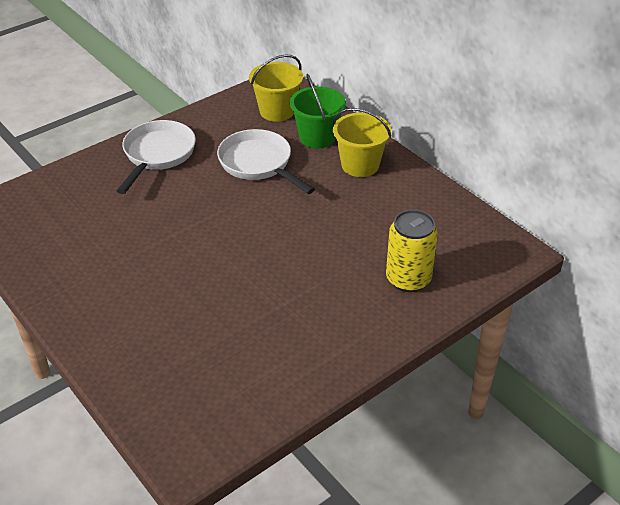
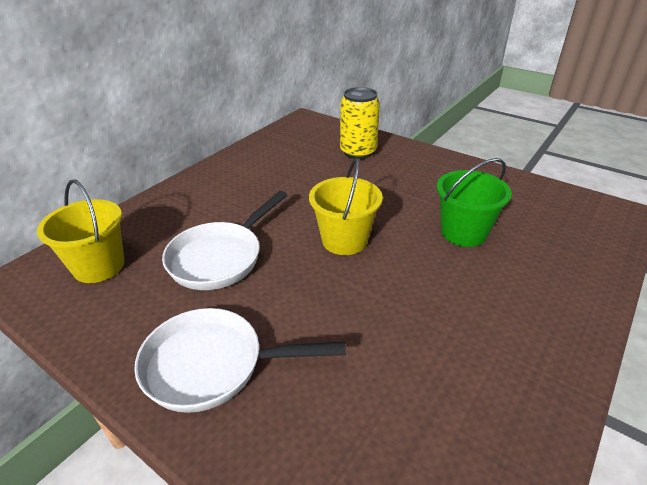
camera: 105 degrees left, 5 degrees down
green bucket [290,74,346,149] -> green bucket moved to [437,158,512,247]
yellow bucket [333,108,391,177] -> yellow bucket moved to [309,158,383,255]

